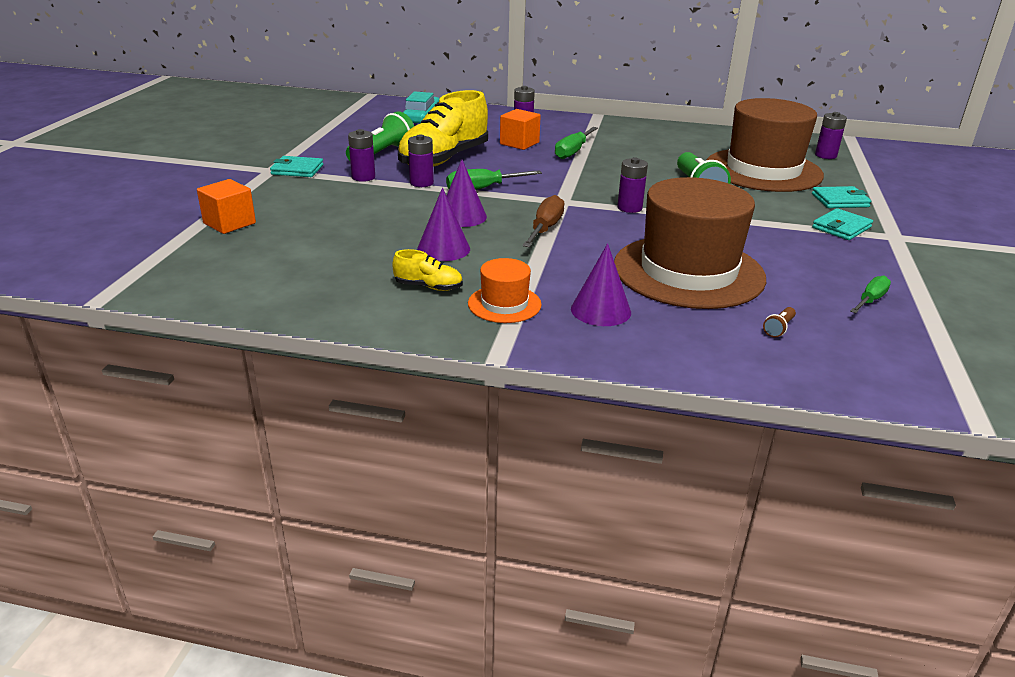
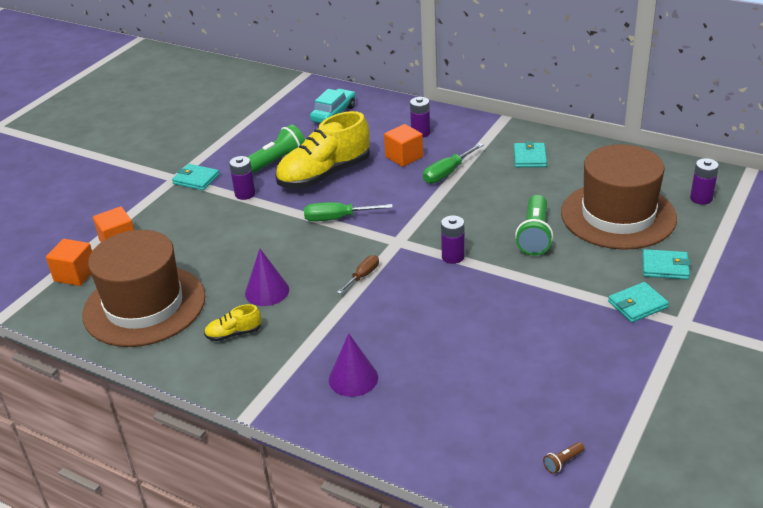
camera: 20 degrees right, 5 degrees up
yellow shoe [392,249,463,291] -> yellow shoe turned 135 degrees clockwise [204,304,261,341]
purple battery [408,135,434,187] -> none
purple cone [446,159,487,227] -> none
orange hat [468,258,542,323] -> none
brown screwdriver [522,195,564,247] -> brown screwdriver [337,255,379,294], size x0.67
brown hat [614,177,766,309] -> brown hat moved to [82,230,205,347]
brown flashlight [763,307,796,338] -> brown flashlight moved to [543,442,584,474]
green screwdriver [851,276,891,313] -> none
none -> orange cube [46,239,92,286]
none -> turquoise wallet [514,141,547,167]

